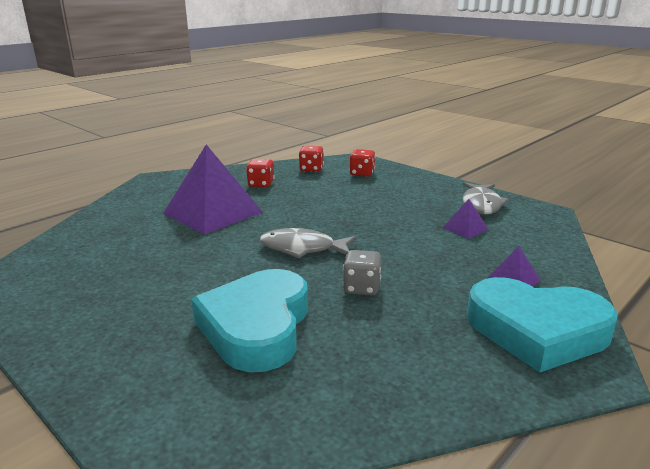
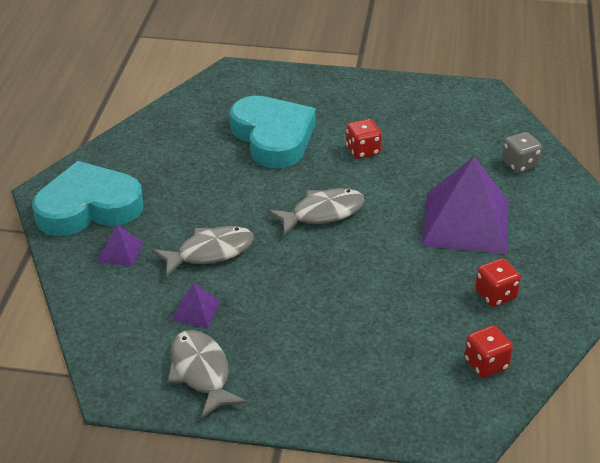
camera: 145 degrees right, 15 degrees up
grey dice [343,250,381,295] -> grey dice moved to [502,132,542,173]
red dice [349,149,376,177] -> red dice moved to [346,119,382,159]
none -> grey fish [152,226,254,277]

